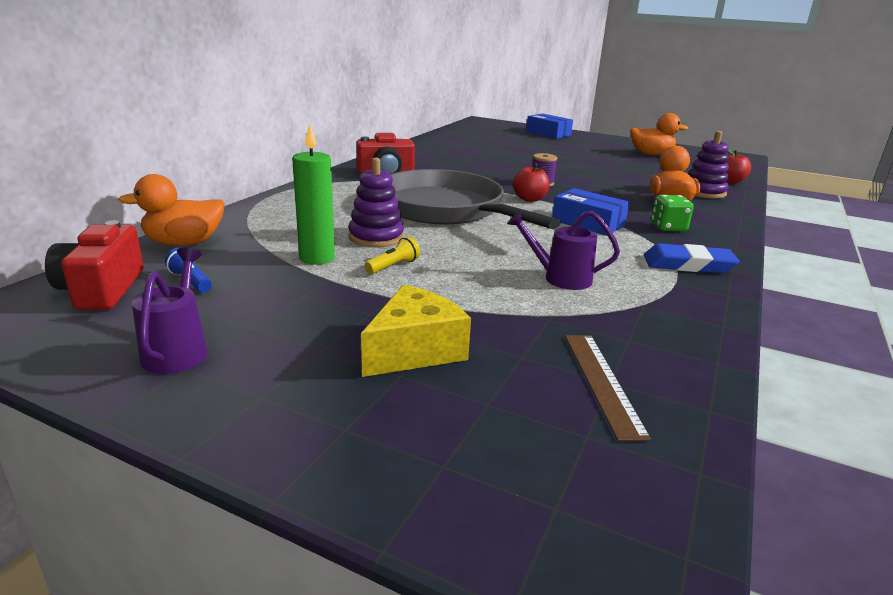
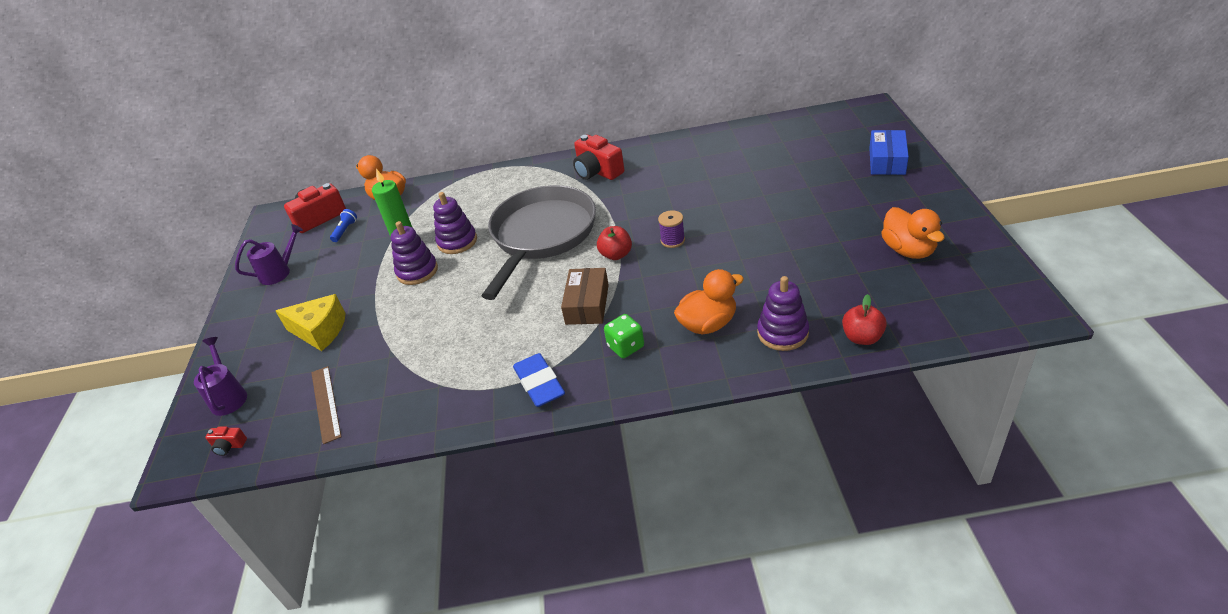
camera: 65 degrees right, 15 degrees up
yellow flashlight [365,236,420,274] -> purple stacking toy [391,221,438,285]
purple watering can [507,211,620,290] -> purple watering can moved to [194,337,247,416]
blue box [552,188,629,236] -> brown box [561,268,609,325]
brown ruler [565,335,651,441] -> brown ruler turned 75 degrees counterclockwise [311,366,341,444]
none -> red camera [205,426,247,456]

